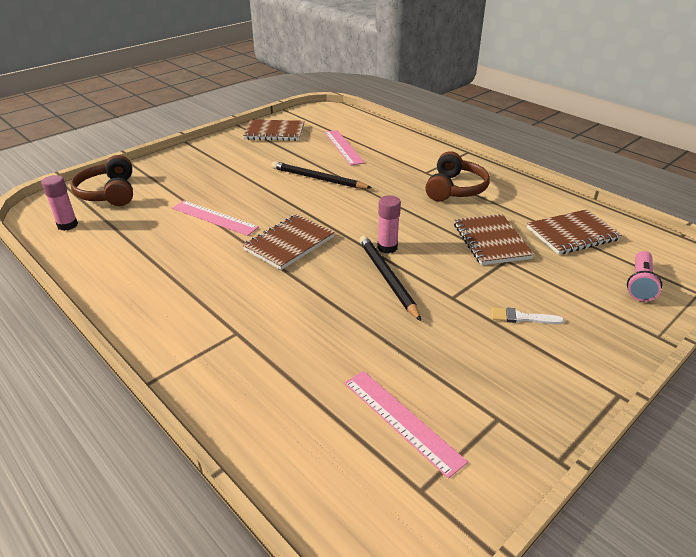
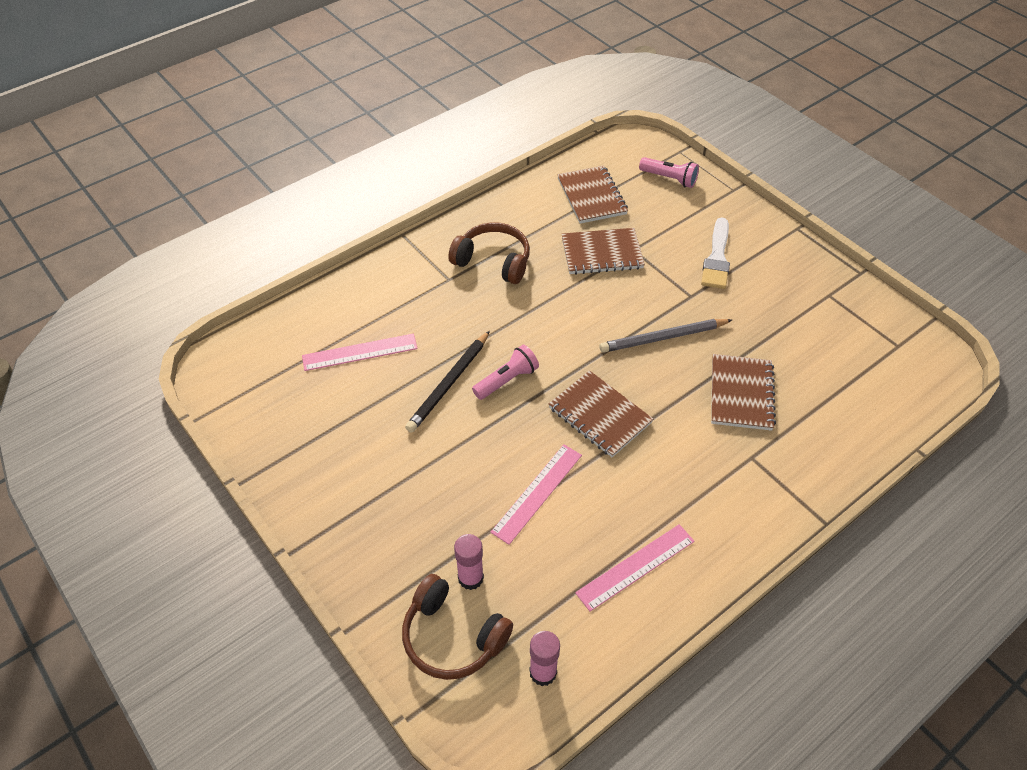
camera: 85 degrees left, 15 degrees up
brown headphones [70,155,133,206] -> brown headphones turned 45 degrees clockwise [402,574,513,680]
brown notebook [243,120,304,141] -> brown notebook moved to [711,354,776,431]
pink ruler [345,371,468,479] -> pink ruler moved to [575,524,695,612]
black pencil [359,236,421,321] -> grey pencil [600,319,732,353]
pink glue stick [377,195,401,253] -> pink glue stick moved to [454,534,484,590]
white brush [491,307,564,324] -> white brush [701,217,730,289], size x1.67
none -> pink flashlight [472,345,539,400]

